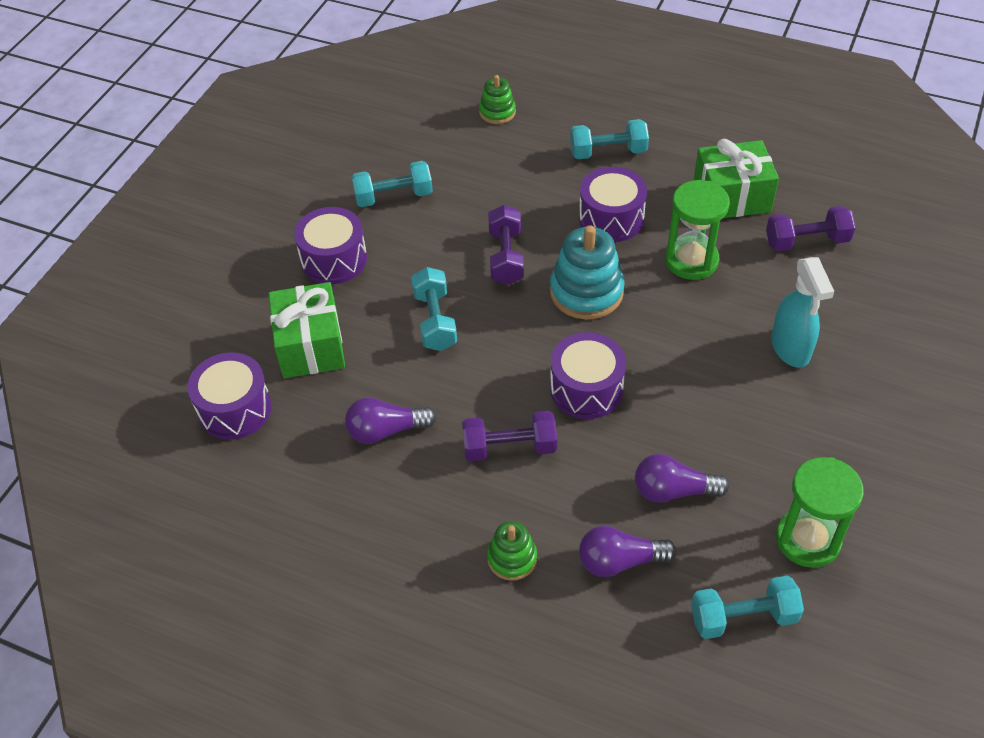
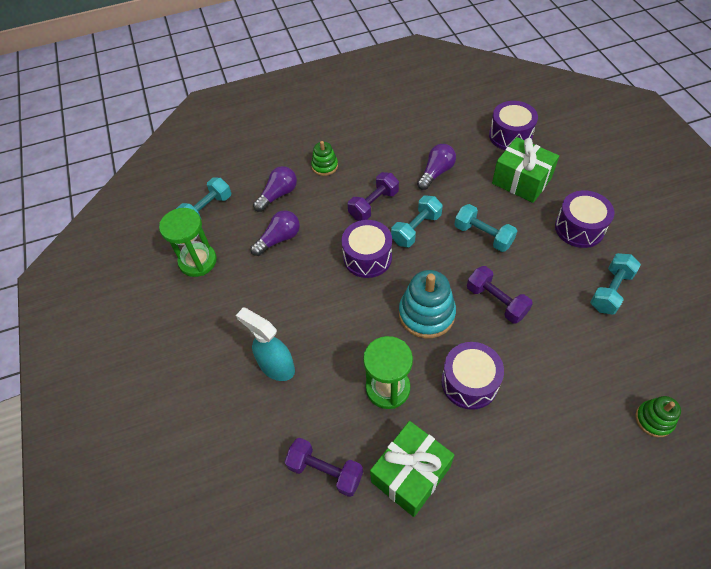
camera: 140 degrees right, 5 degrees up
turquoise dumbbell [570,119,649,159] -> turquoise dumbbell moved to [391,196,443,247]
purple dumbbell [766,206,856,252] -> purple dumbbell turned 75 degrees clockwise [285,438,363,497]

